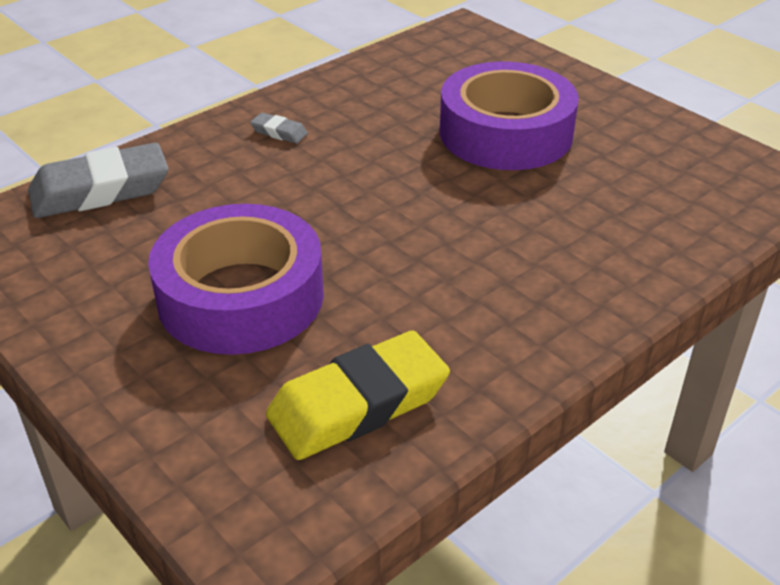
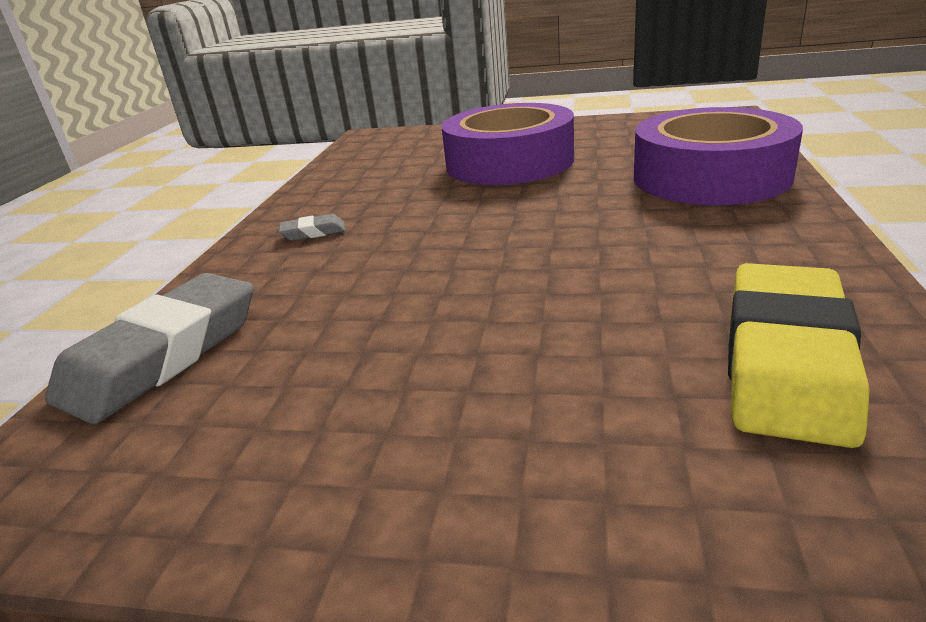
camera: 35 degrees left, 10 degrees down
purple tape [148,204,324,355] -> purple tape moved to [634,107,803,205]

